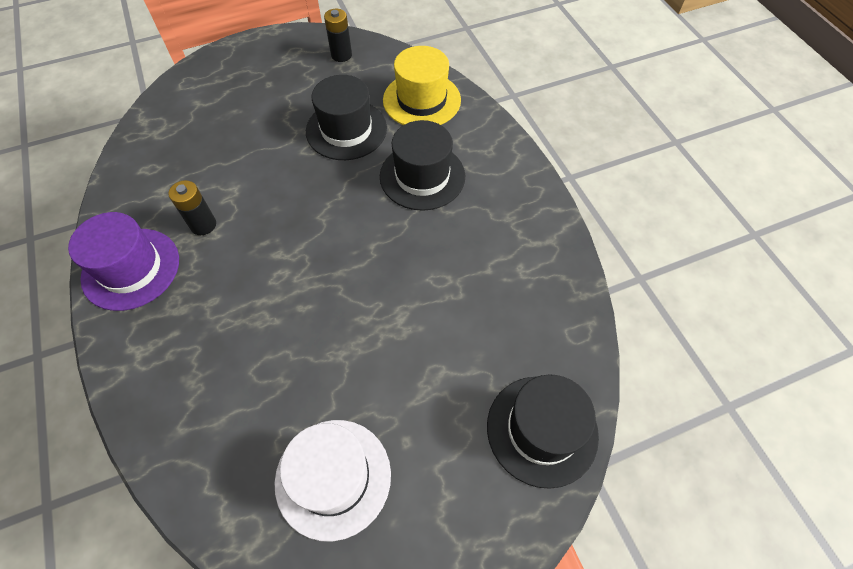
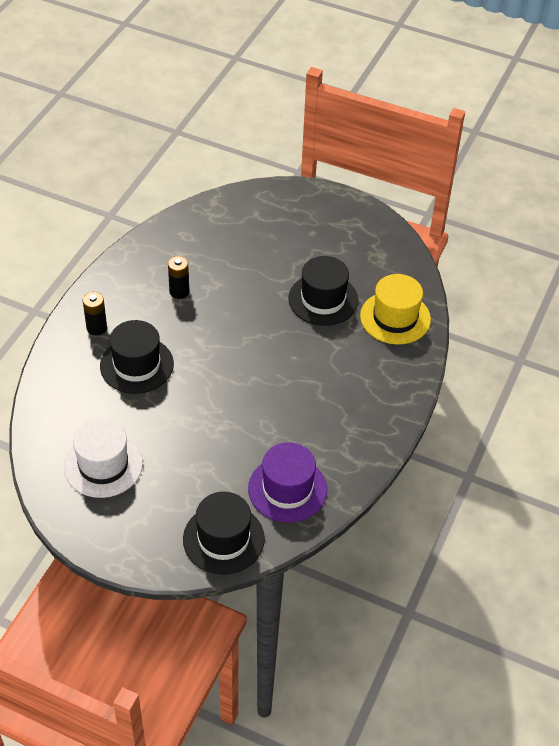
camera: 45 degrees right, 10 degrees down
purple hat [68,212,179,311] -> purple hat moved to [248,442,327,522]
black battery [324,9,352,62] -> black battery moved to [83,292,107,335]
black hat [380,120,465,211] -> black hat moved to [100,320,174,394]

